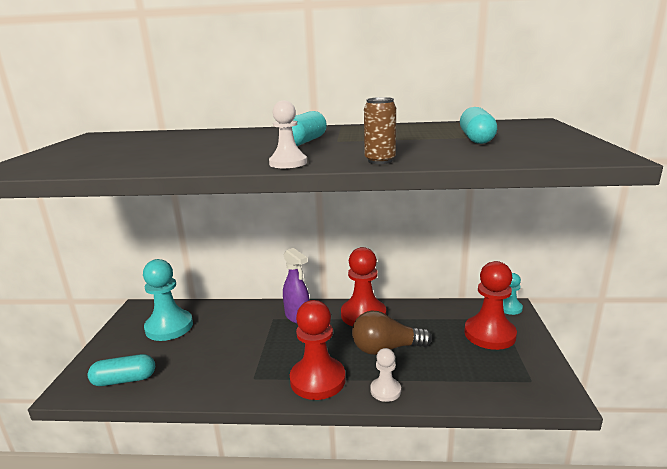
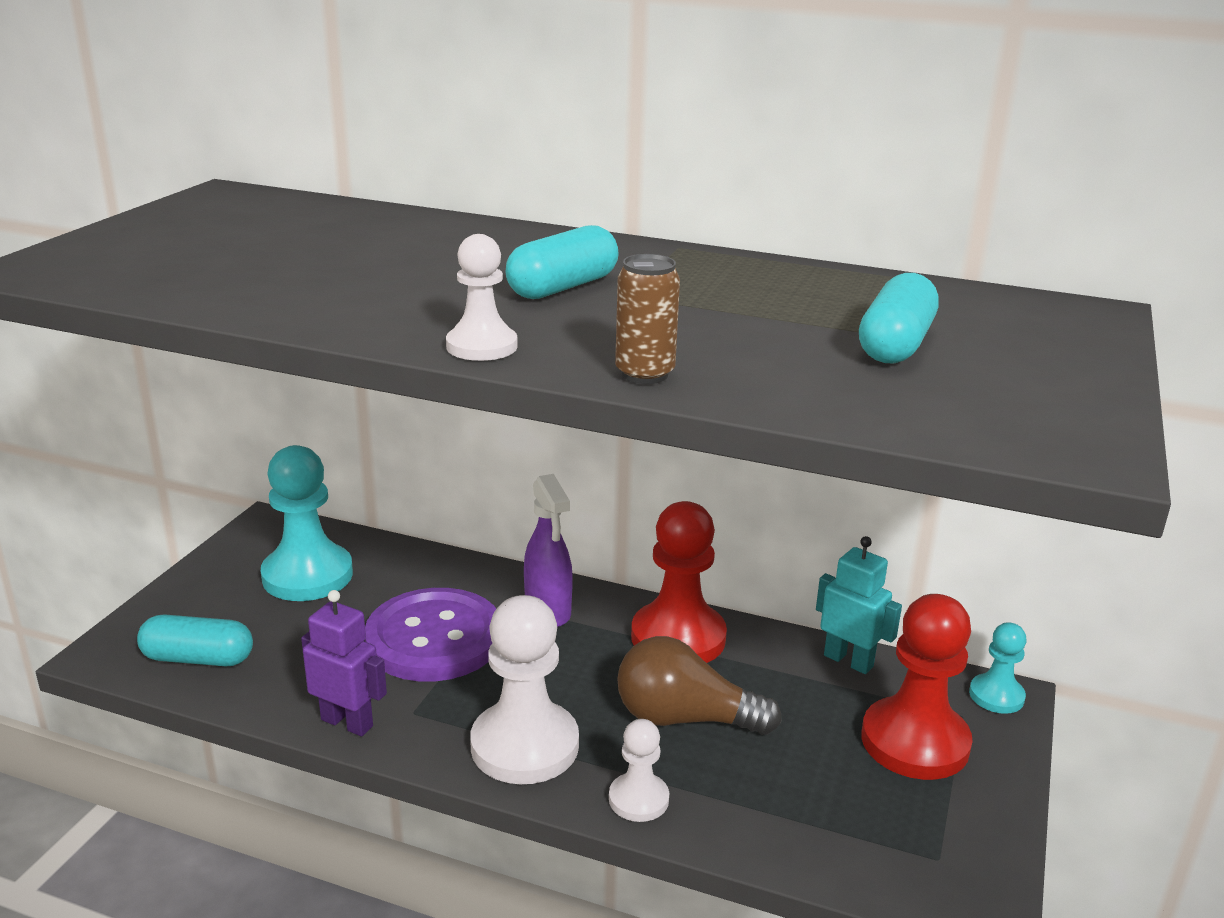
camera: 15 degrees right, 5 degrees up
red pawn [290,300,346,400] -> white pawn [470,595,579,784]
none -> purple robot [301,590,387,736]
none -> purple button [365,588,496,682]
none -> turquoise robot [816,536,902,674]

